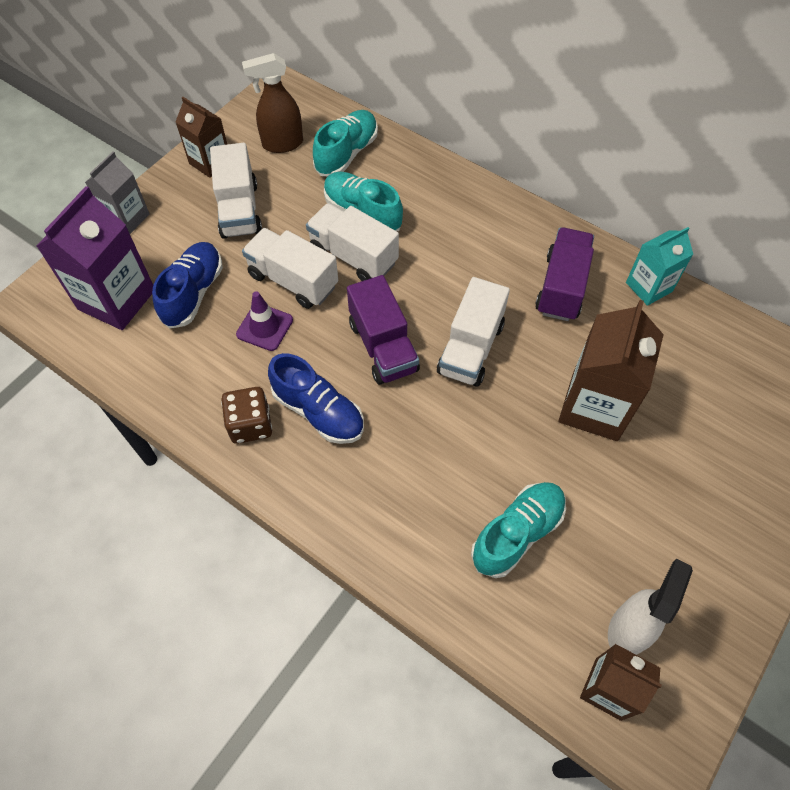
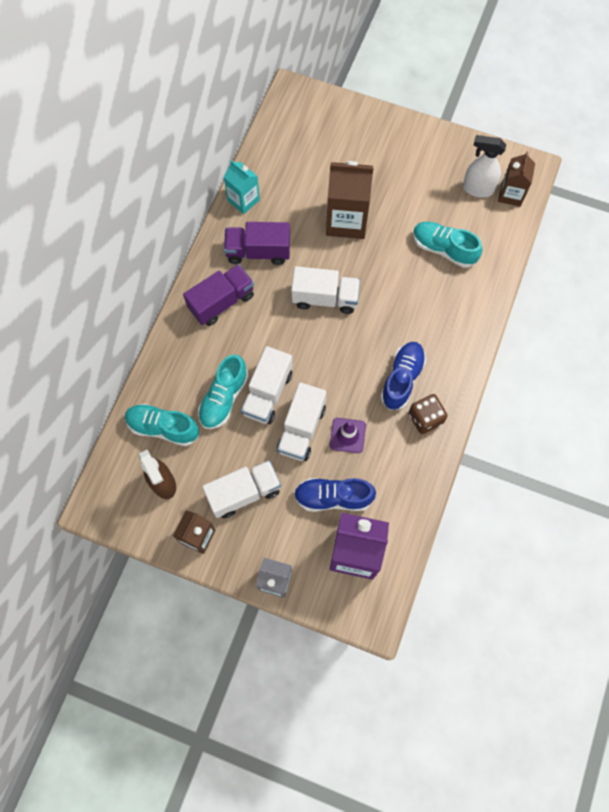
camera: 105 degrees left, 10 degrees up
purple truck [347,275,420,385] -> purple truck moved to [183,264,254,326]

